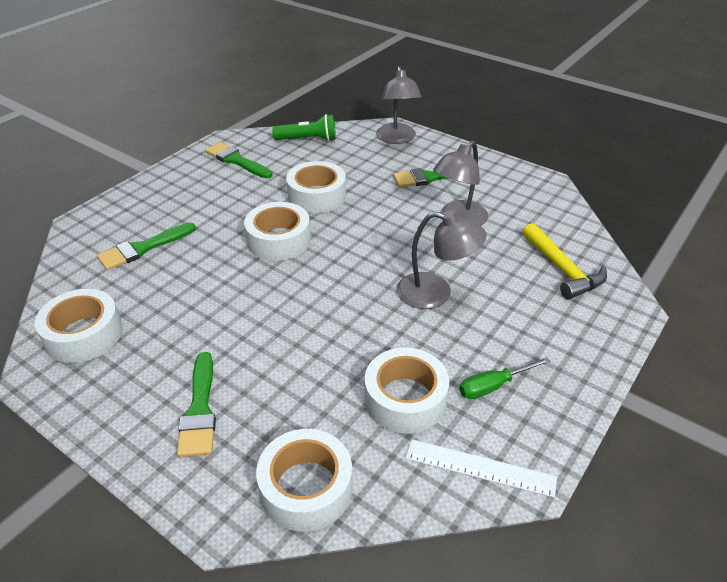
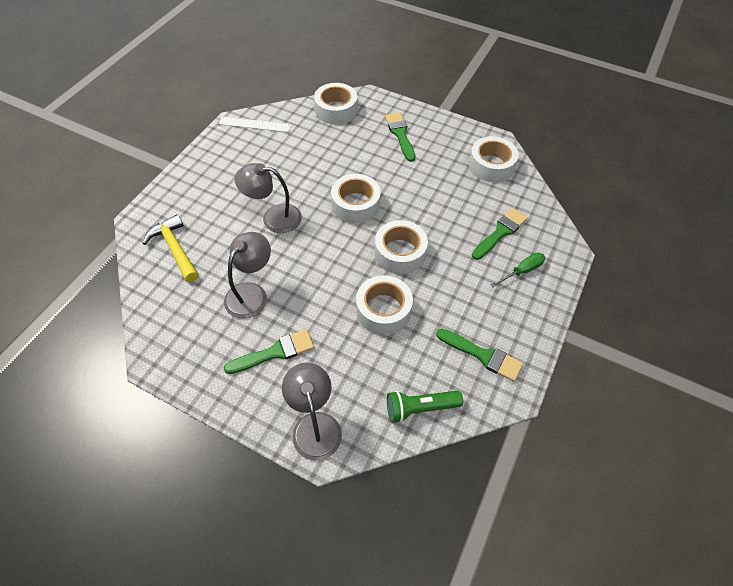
camera: 170 degrees right, 15 degrees up
white tape [365,347,449,433] -> white tape moved to [331,174,381,223]
green screwdriver [459,357,551,399] -> green screwdriver moved to [490,252,545,287]

